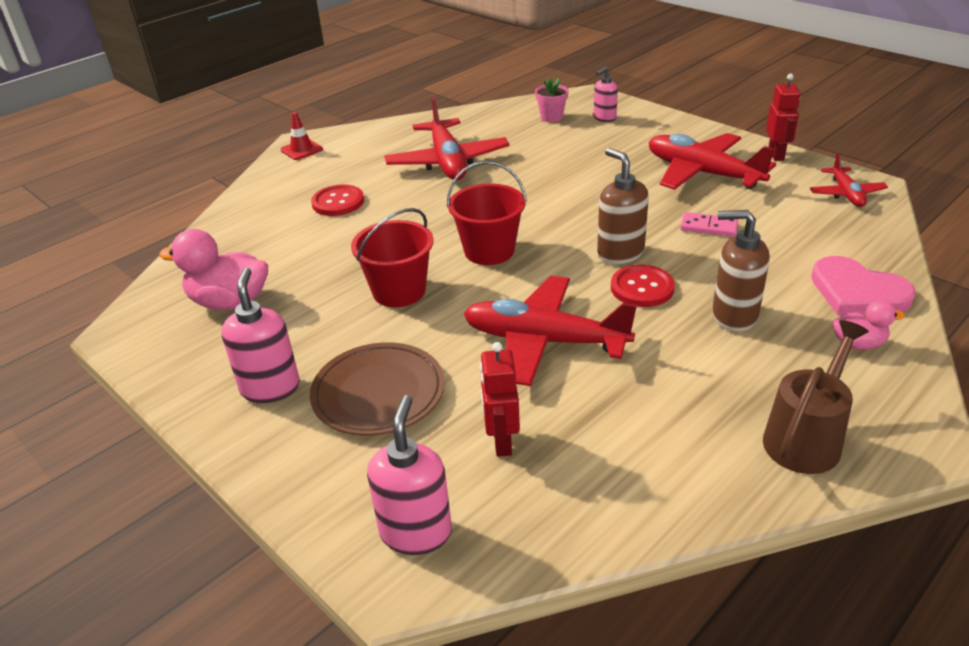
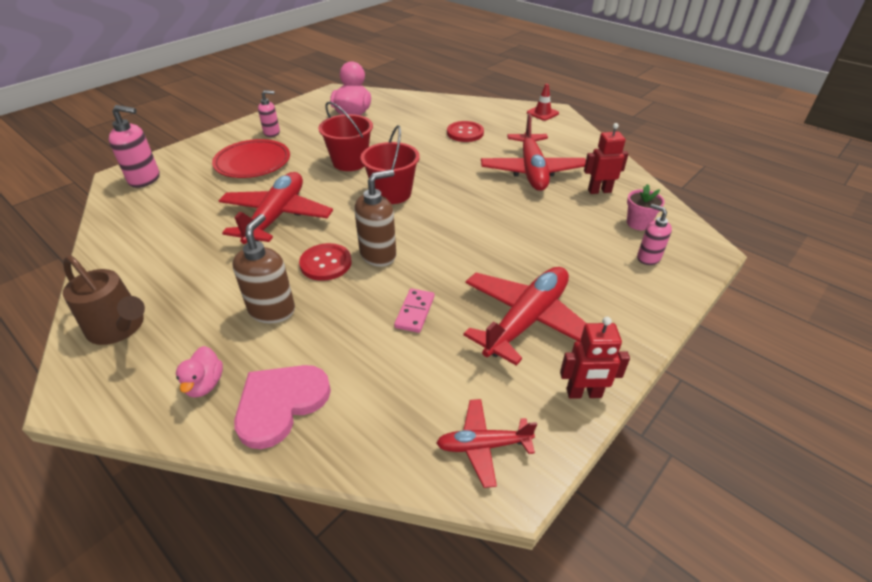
camera: 85 degrees right, 5 degrees up
pink soap dispenser [221,268,300,403] -> pink soap dispenser [258,90,280,137], size x0.64
brown plate [310,342,445,436] -> red plate [212,139,290,178]
red plane [384,96,509,180] -> red plane turned 75 degrees counterclockwise [481,113,586,191]
red robot [480,342,520,457] -> red robot moved to [584,123,629,194]

